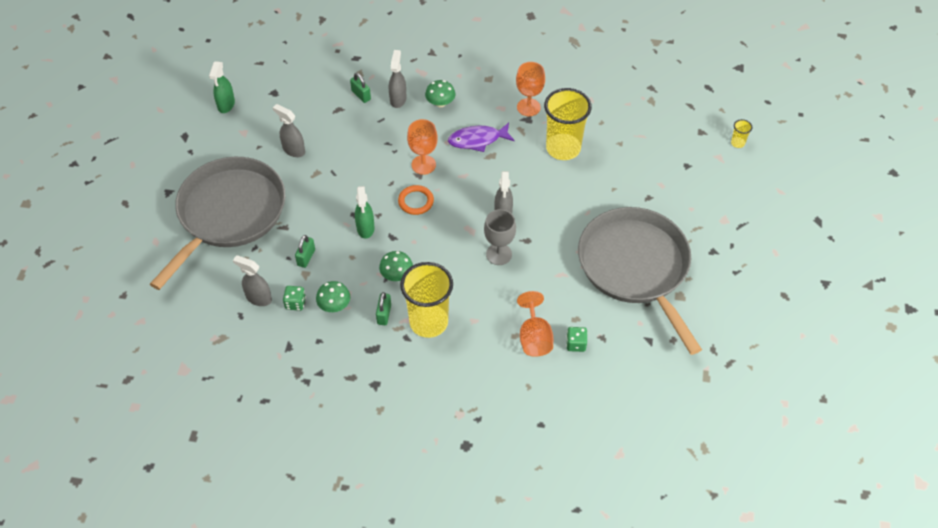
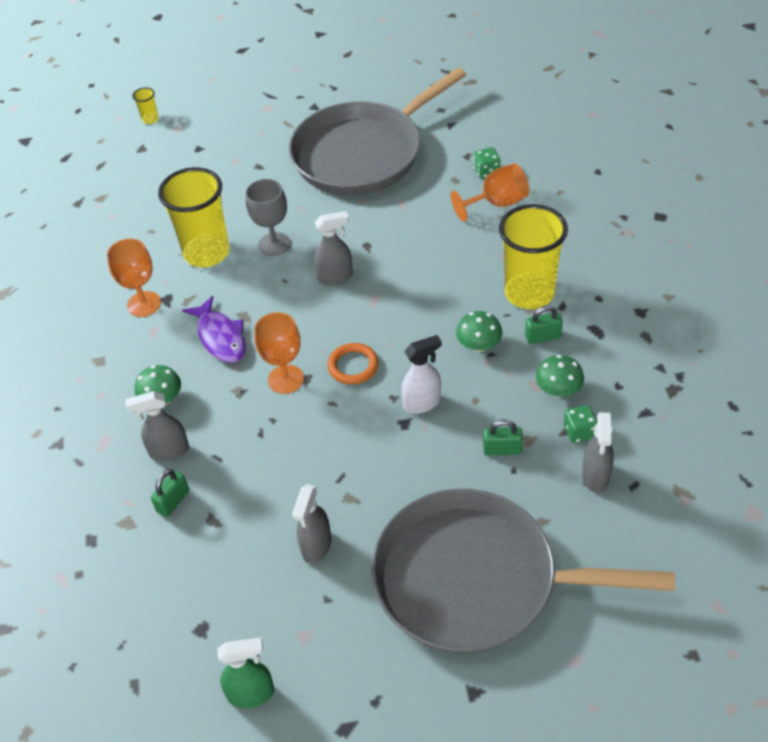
camera: 105 degrees left, 5 degrees down
green spray bottle [355,186,374,239] -> white spray bottle [401,335,442,414]
grey goblet [484,209,516,265] -> grey goblet moved to [246,179,291,256]

